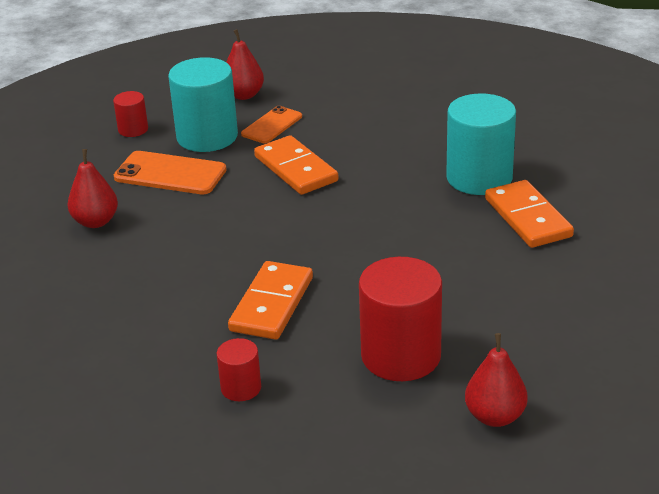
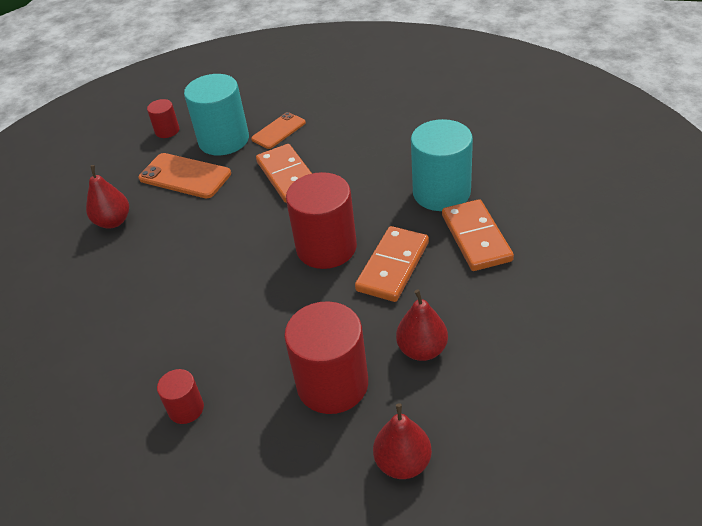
camera: 10 degrees right, 10 degrees up
red pear [226,29,264,100] -> red pear moved to [396,290,448,361]
orange domino [228,261,313,340] -> orange domino moved to [355,226,429,302]
none -> red cylinder [286,172,357,269]

